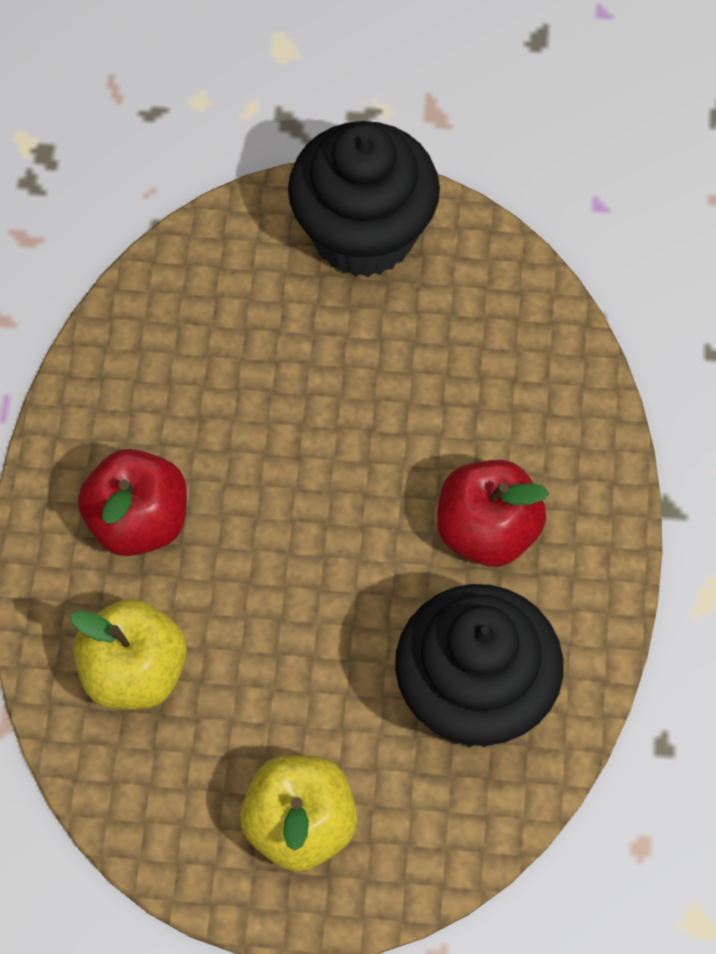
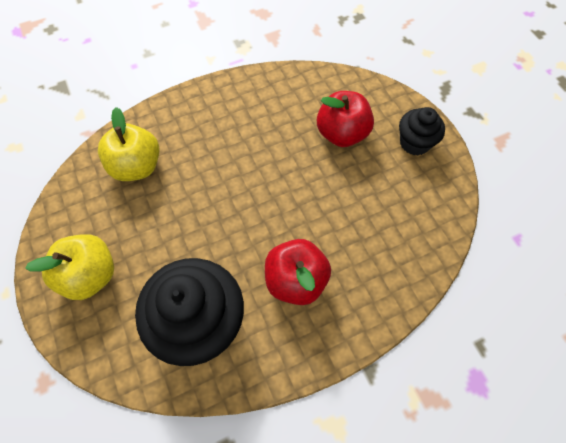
camera: 60 degrees right, 0 degrees up
red apple [78,449,187,556] -> red apple moved to [317,91,374,147]
black cupcake [288,121,440,277] -> black cupcake [399,107,445,155], size x0.54

